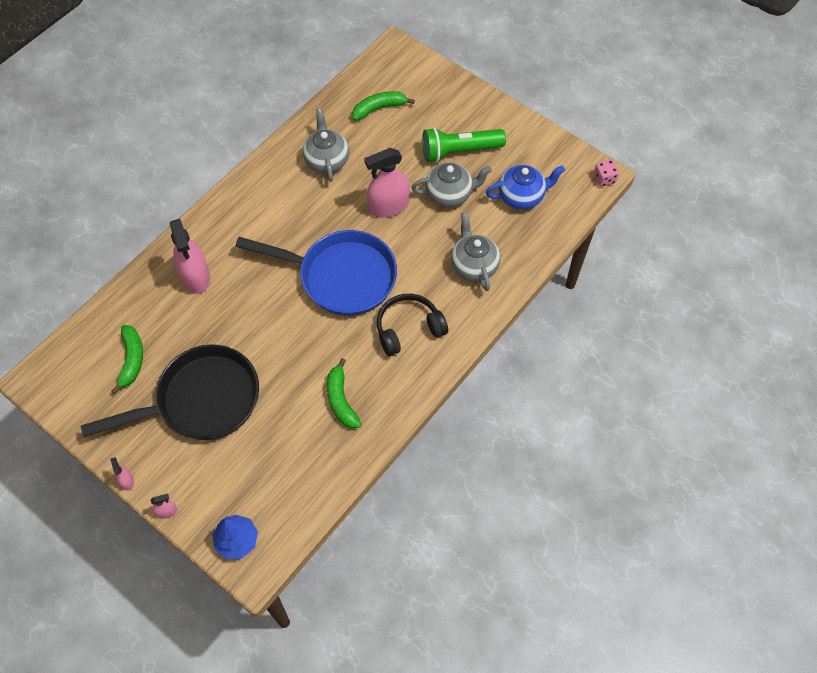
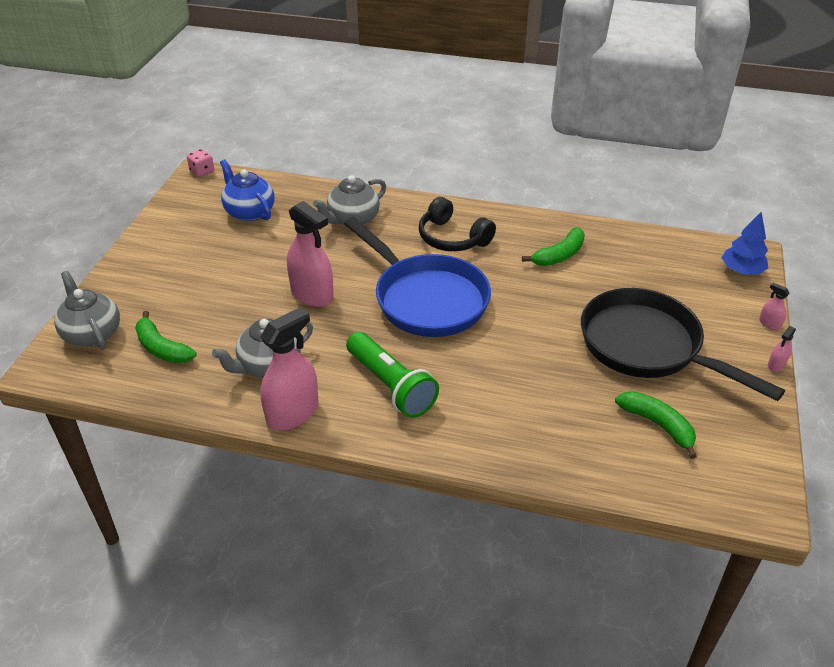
camera: 115 degrees left, 20 degrees down
green banana [111,325,143,394] -> green banana turned 75 degrees clockwise [615,391,697,459]
pink spray bottle [170,219,210,294] -> pink spray bottle moved to [260,307,318,430]
blue pan [235,230,397,316] -> blue pan turned 150 degrees clockwise [344,217,491,337]
grey teapot [411,162,492,207] -> grey teapot moved to [54,271,120,350]
green flashlight [422,127,506,162] -> green flashlight moved to [346,332,439,418]

